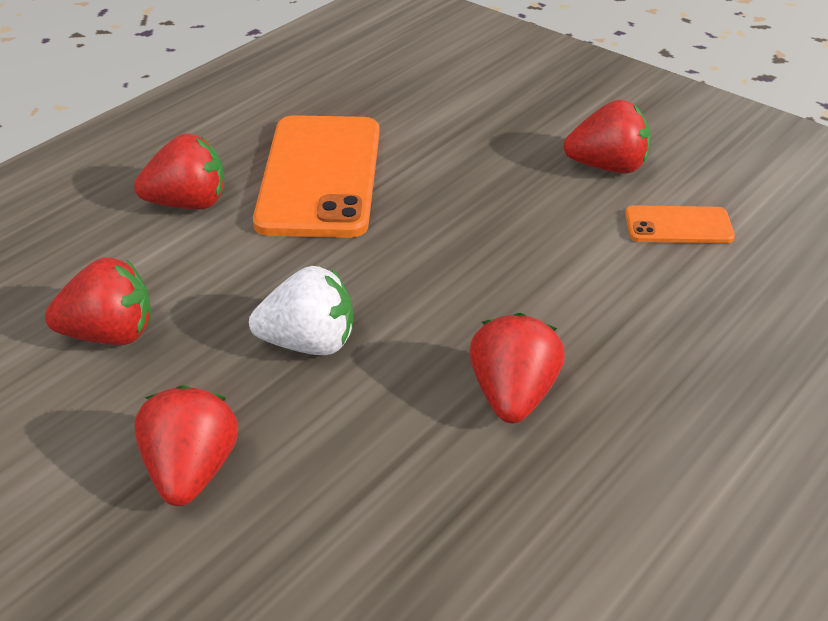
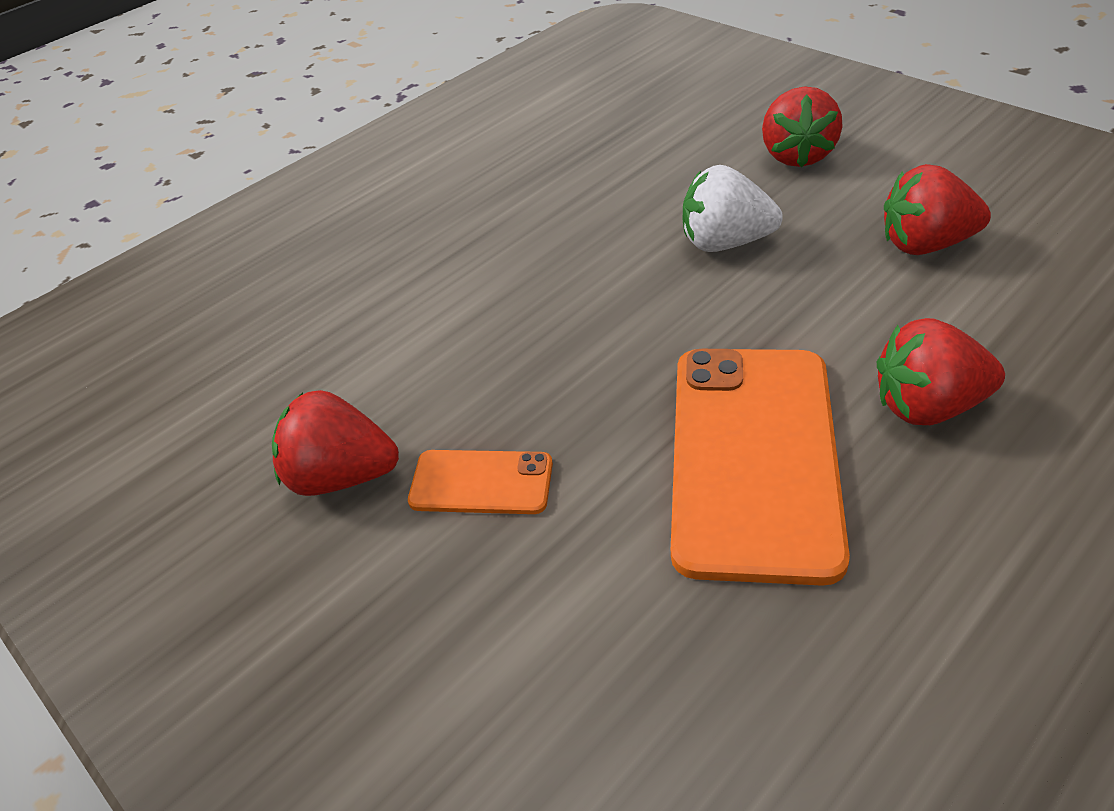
camera: 170 degrees left, 5 degrees up
red strawberry [469,312,565,423] -> none
orange phone [625,205,735,243] -> orange phone moved to [408,450,553,514]

